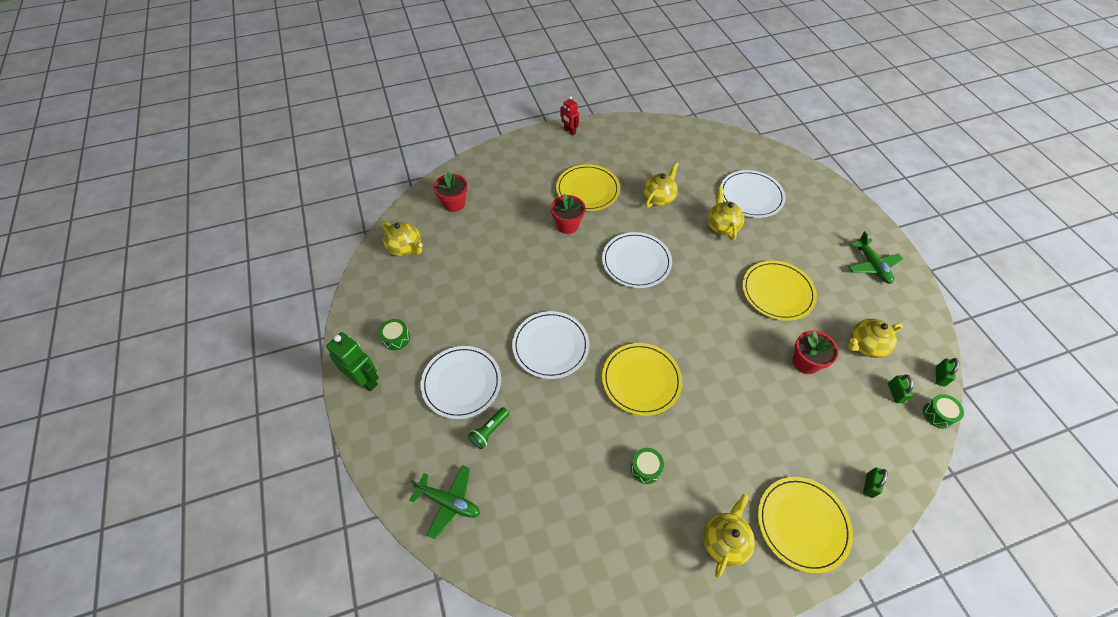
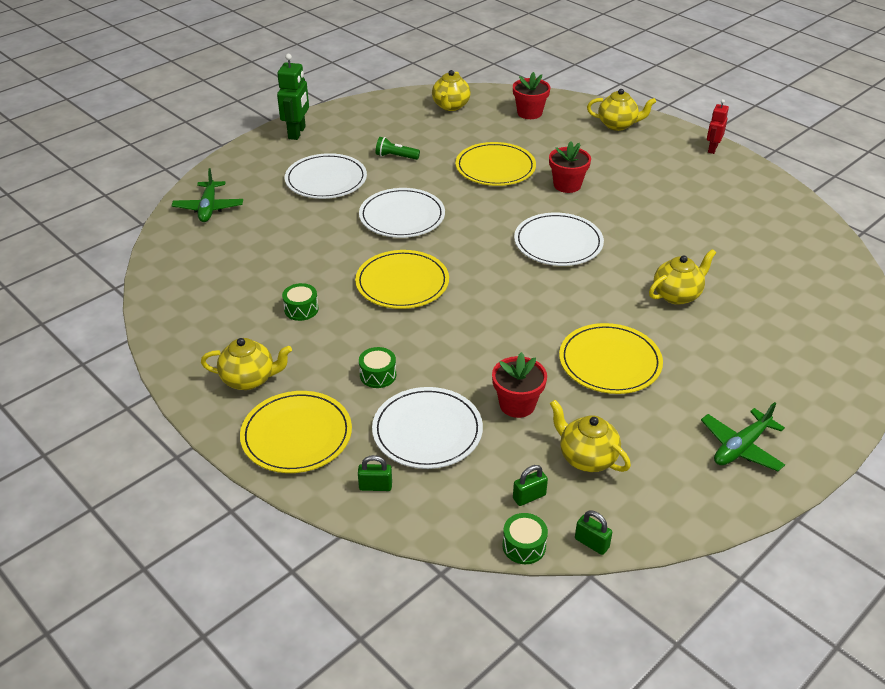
camera: 65 degrees right, 15 degrees down
green drum [379,319,410,350] -> green drum moved to [359,347,396,388]
green flashlight [468,407,509,449] -> green flashlight moved to [376,137,420,160]
yellow plate [556,164,620,211] -> yellow plate moved to [455,142,536,186]
yellow teapot [643,162,679,208] -> yellow teapot moved to [587,89,656,131]
white plate [720,170,786,218] -> white plate moved to [372,387,483,469]
green padlock [936,358,959,386] -> green padlock turned 45 degrees clockwise [575,510,612,555]

